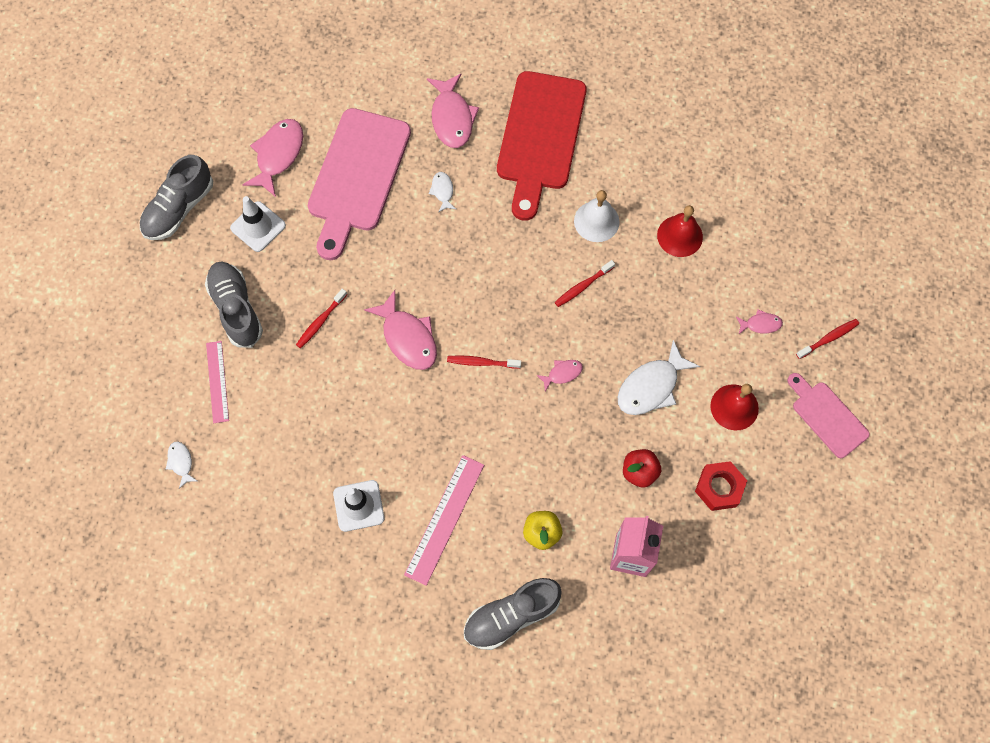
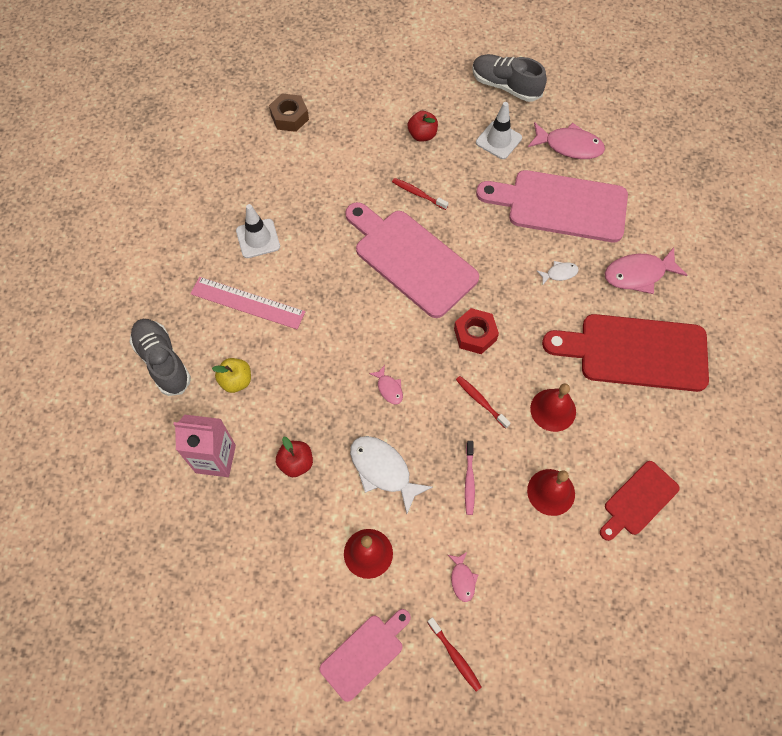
camera: 85 degrees right, 5 degrees down
white fish [166,441,197,488] -> brown nut [269,93,309,132]
grey shoe [205,262,263,348] -> red apple [407,111,438,142]
pink ruler [206,341,229,423] -> none
pink fish [364,290,437,370] -> pink cutting board [345,202,479,318]
red toothbrush [447,355,521,369] -> none
white bell [574,190,620,242] -> red bell [530,383,576,432]
red nut [695,461,747,511] -> red nut moved to [454,308,499,354]
none -> pink toothbrush [465,441,475,515]
none -> red cutting board [600,461,680,541]

